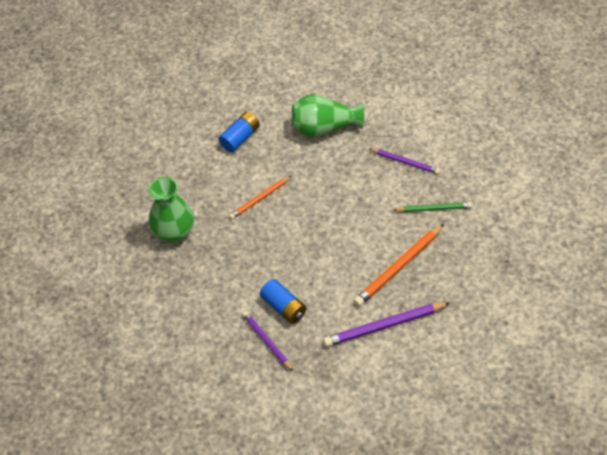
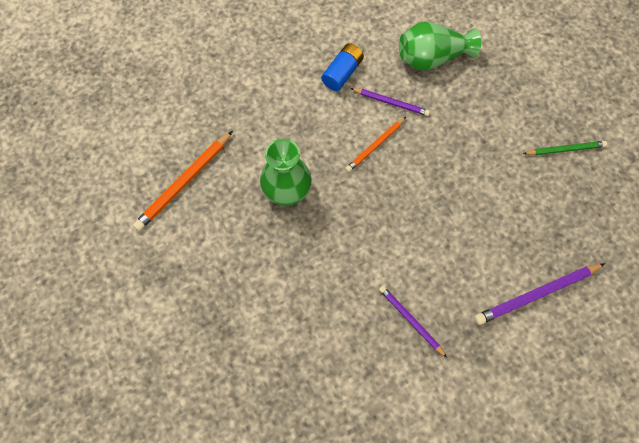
camera: 10 degrees left, 15 degrees up
blue battery [260,279,306,324] -> none
orange pencil [354,224,444,306] -> orange pencil moved to [133,131,233,231]
purple pencil [368,148,440,174] -> purple pencil moved to [351,88,430,116]

